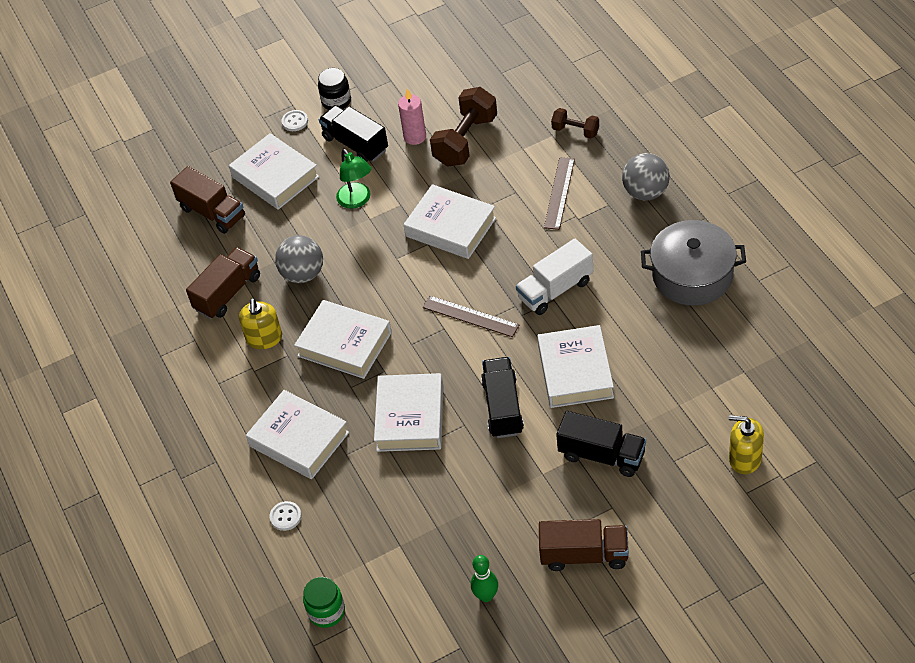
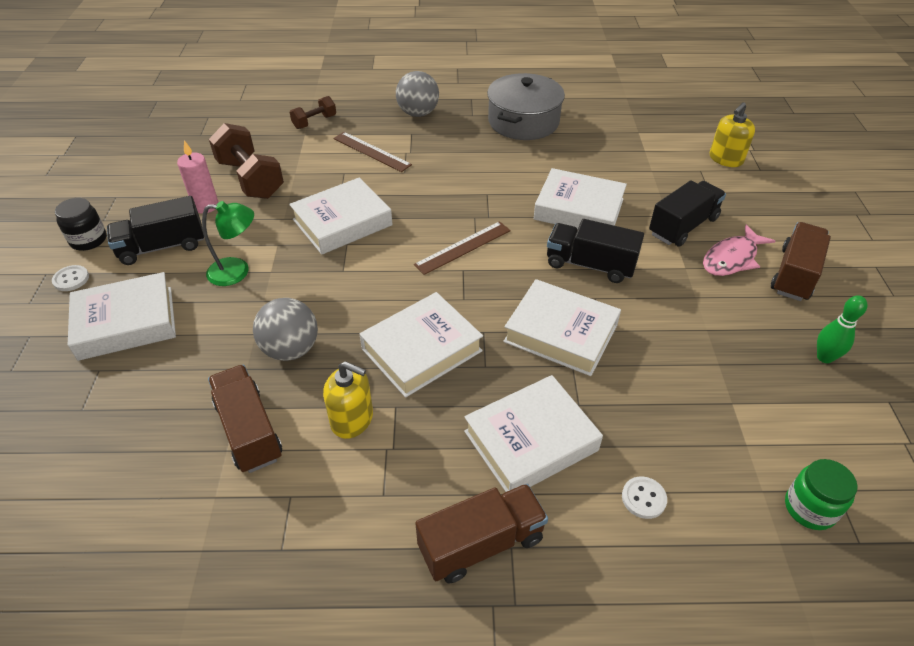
camera: 70 degrees left, 5 degrees down
brown truck [170,166,245,234] -> brown truck moved to [415,484,548,584]
white truck [516,239,593,315] -> none
none -> pink fish [703,224,775,276]

